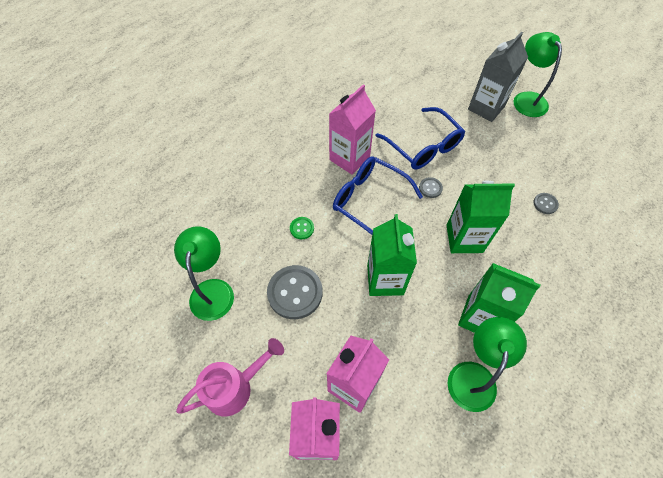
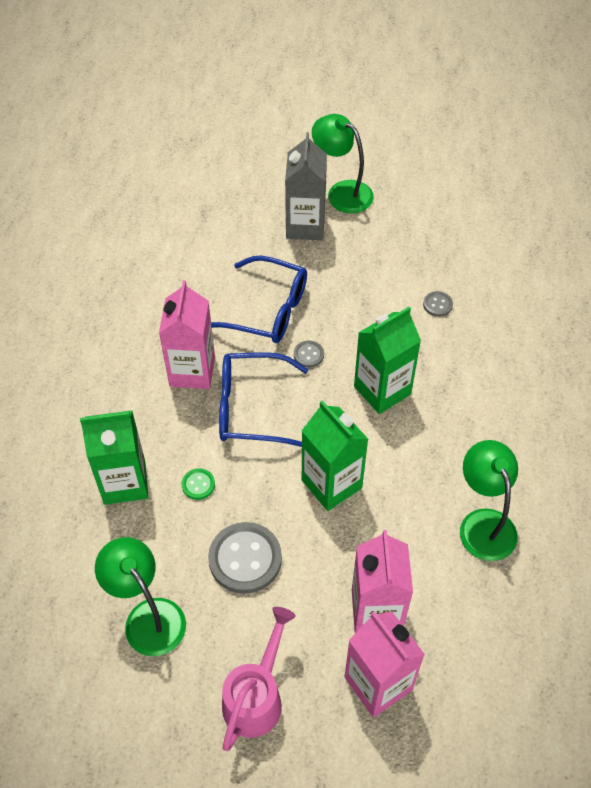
camera: 35 degrees left, 5 degrees down
green carton [458,263,541,333] -> green carton moved to [80,410,148,505]

